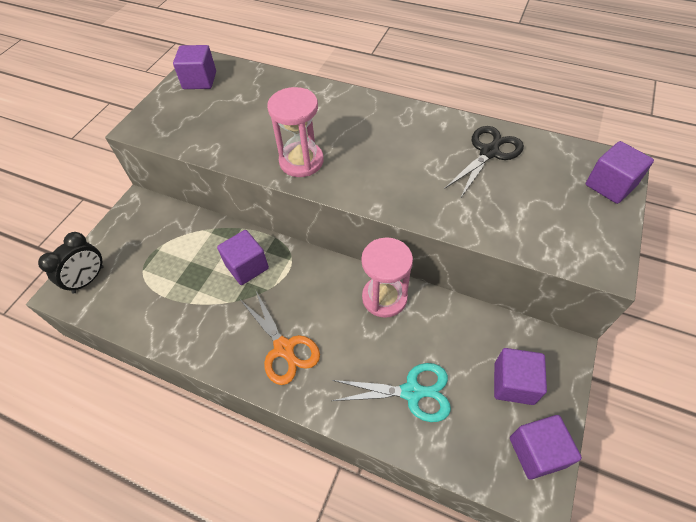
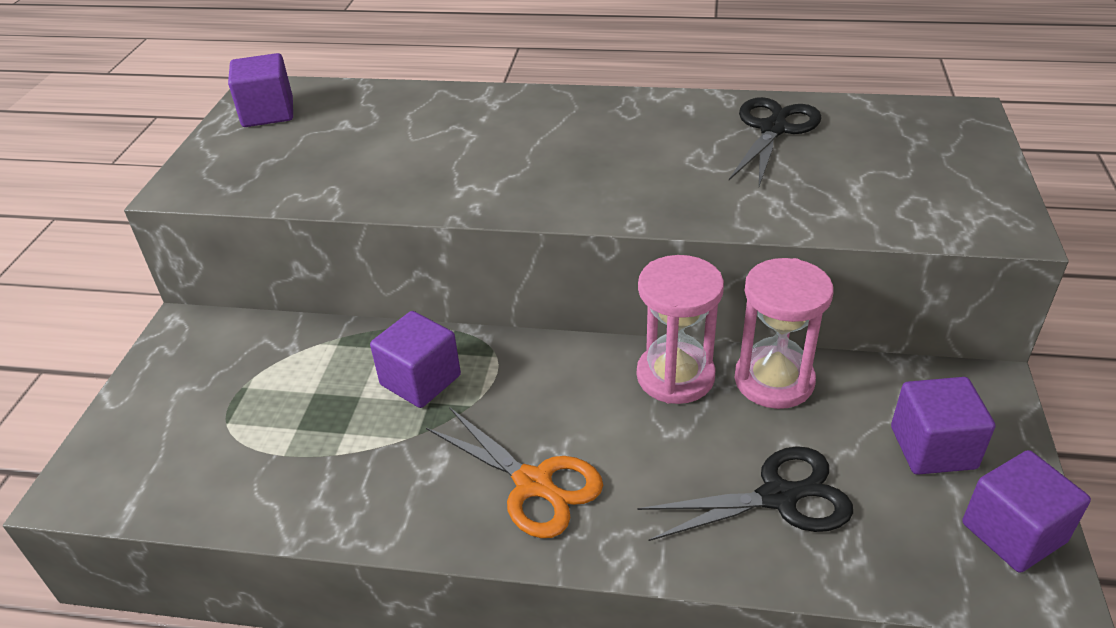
camera: 15 degrees left, 15 degrees down
black clock [38,232,104,294] -> none
pink hourglass [267,87,324,177] -> pink hourglass moved to [734,258,833,409]
turquoise scissors [332,363,451,422] -> black scissors [638,446,853,541]
purple cube [586,141,654,204] -> none

